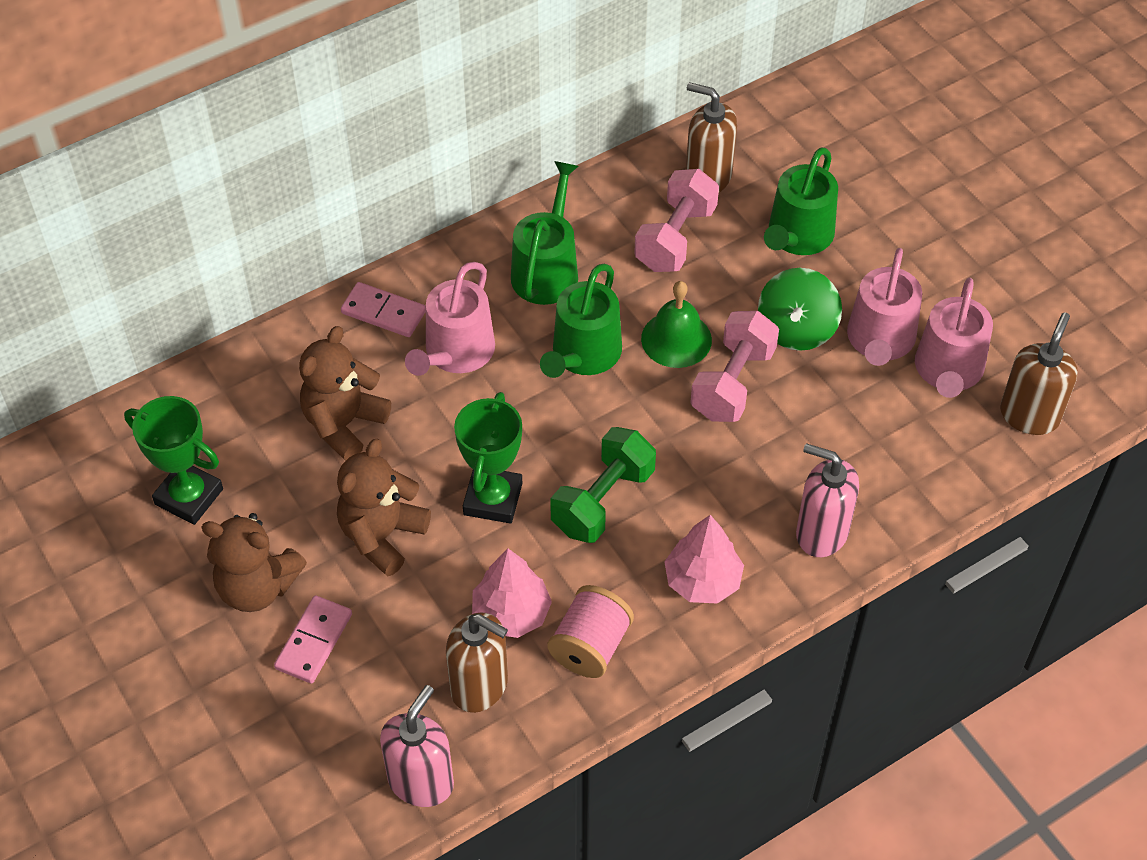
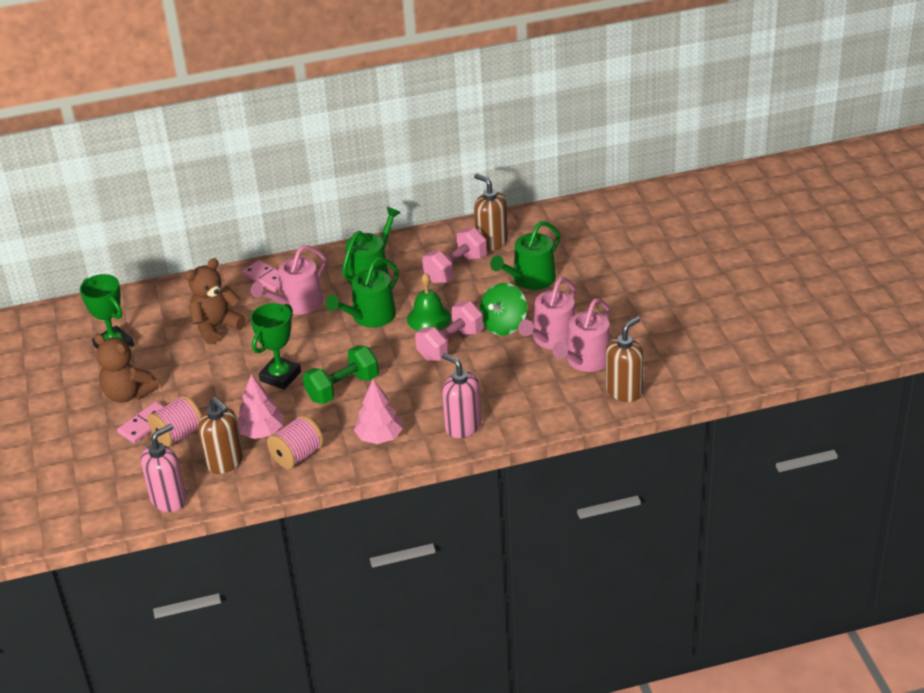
camera: 20 degrees right, 15 degrees down
brown teddy bear [337,439,431,577] -> none
none -> pink spool [148,395,202,447]

